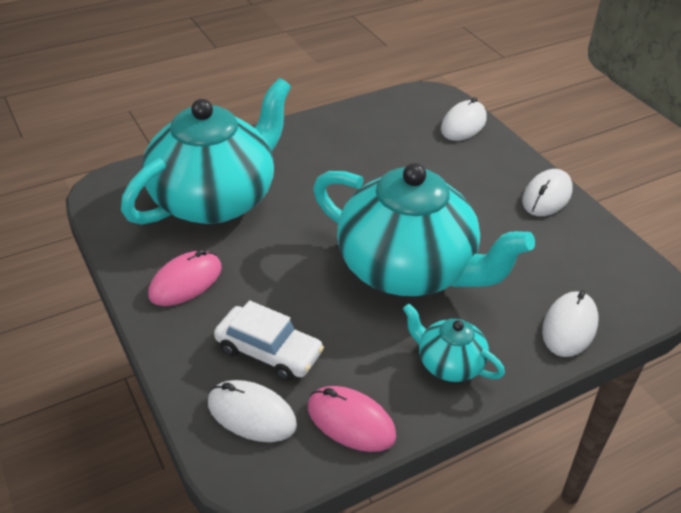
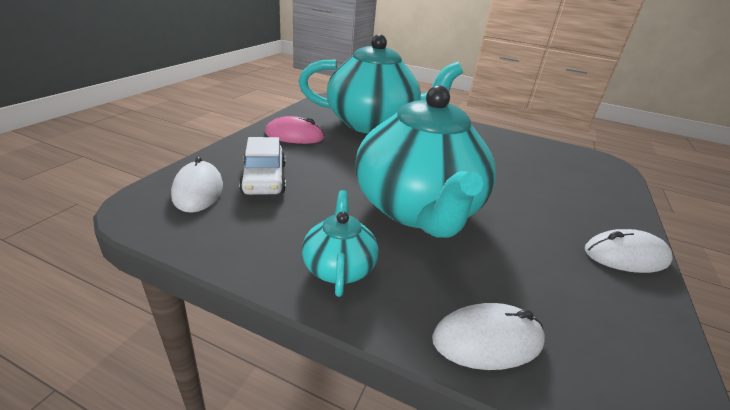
camera: 50 degrees right, 10 degrees down
pink mouse [308,386,396,452] -> none
white mouse [441,97,487,141] -> none

